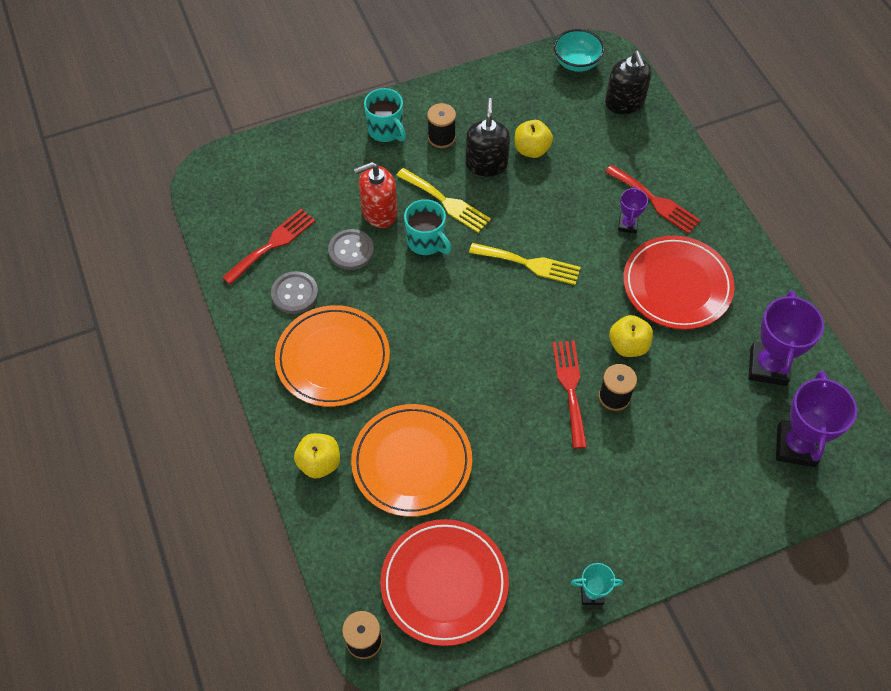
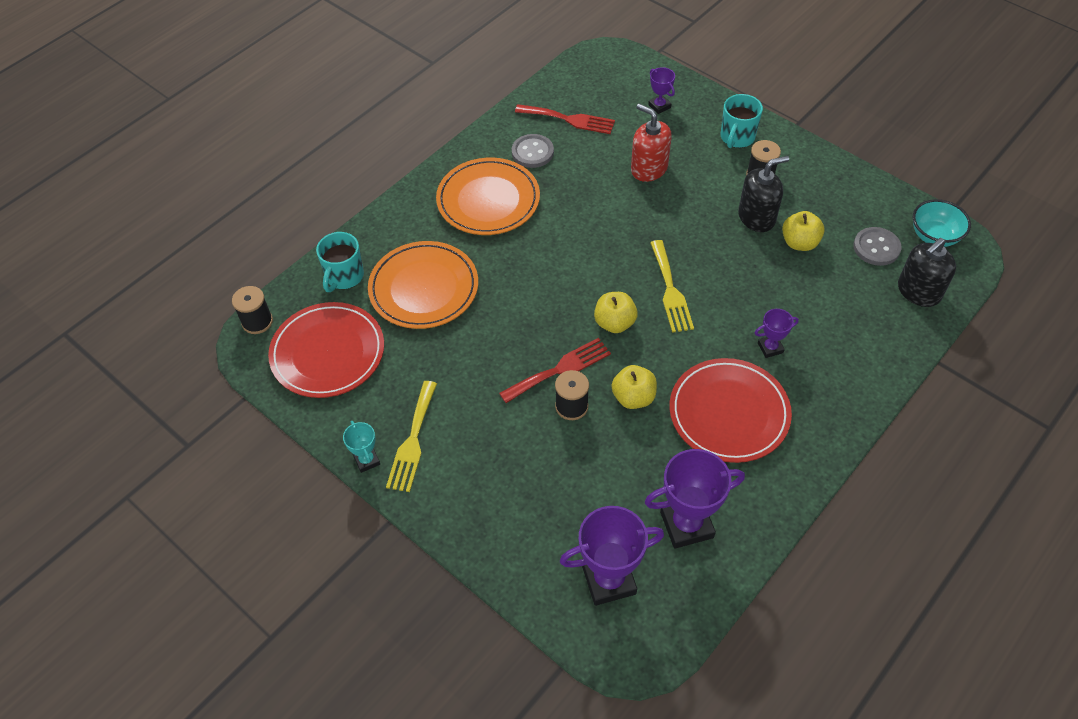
camera: 65 degrees right, 5 degrees down
yellow apple [294,433,340,479] -> yellow apple moved to [594,292,638,333]
grey button [328,229,374,270] -> grey button moved to [853,227,902,266]
yellow fork [396,168,491,233] -> yellow fork moved to [386,381,437,492]
turquoise mug [404,199,451,255] -> turquoise mug moved to [316,232,364,292]
red fork [605,165,701,234] -> none
none -> purple trophy [648,67,675,114]

